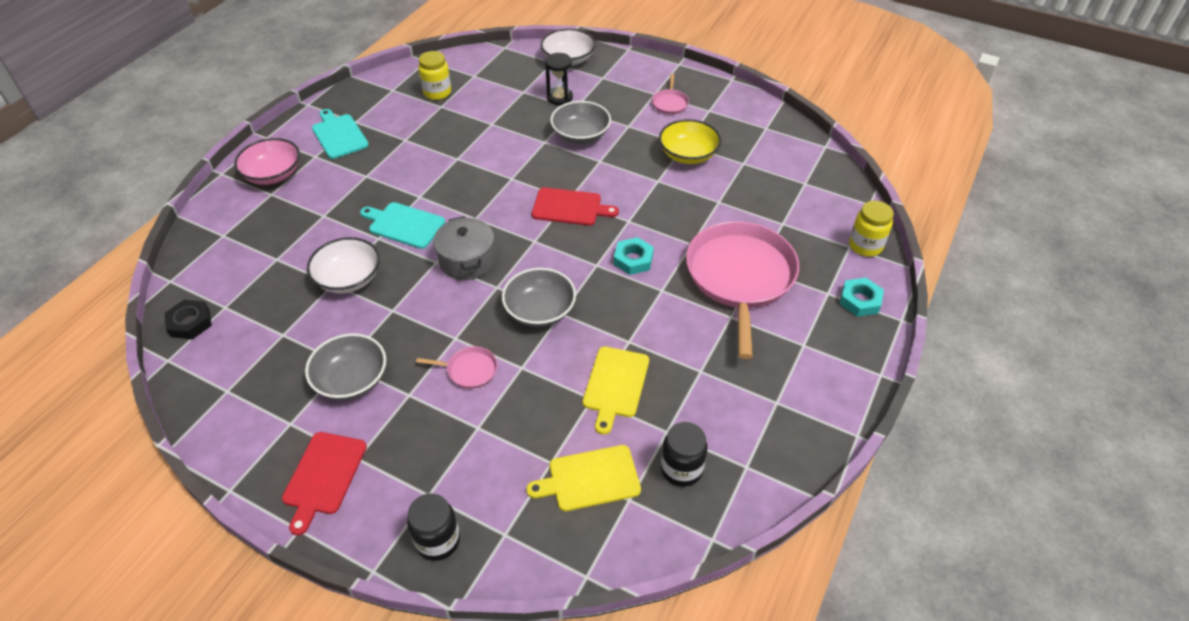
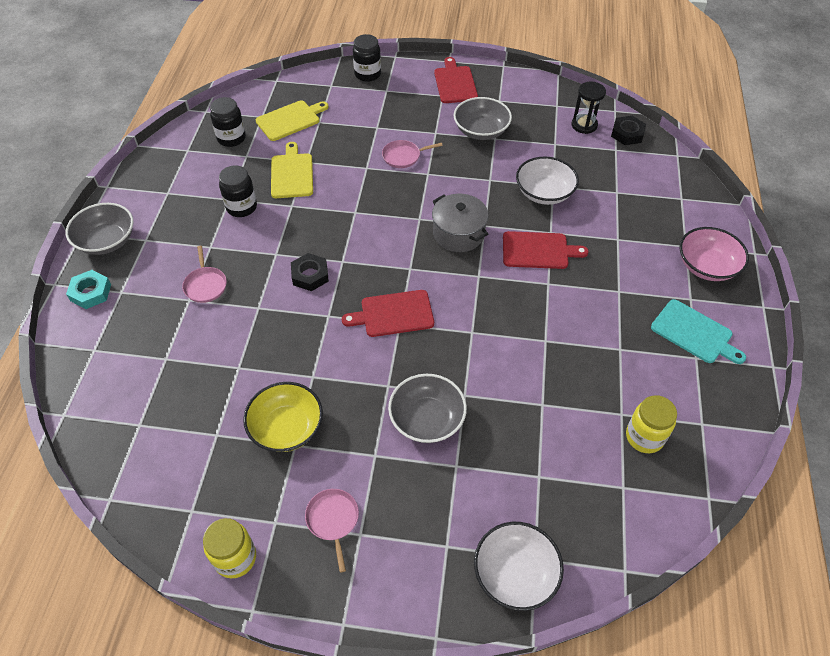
camera: 160 degrees right, 5 degrees up
turquoise cutting board [360,202,445,249] -> red cutting board [503,231,589,269]
grey bowl [502,268,576,327] -> grey bowl moved to [66,203,133,255]
black hourglass [545,53,573,105] -> black hourglass moved to [571,81,606,134]
turquoise nut [614,237,654,275] -> black nut [291,253,329,291]
pink pan [686,221,799,359] -> pink pan [182,246,227,303], size x0.41
yellow jar [849,201,894,257] -> yellow jar moved to [203,518,256,578]
none -> black jar [219,165,257,217]

